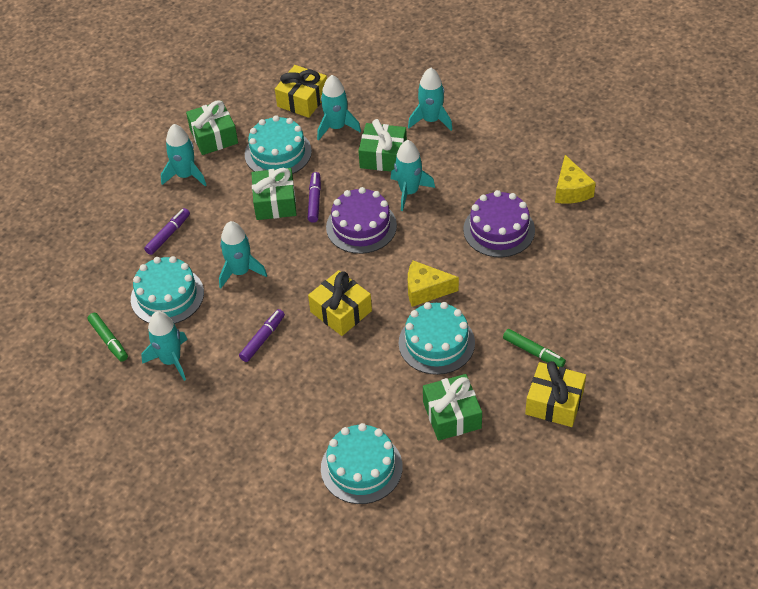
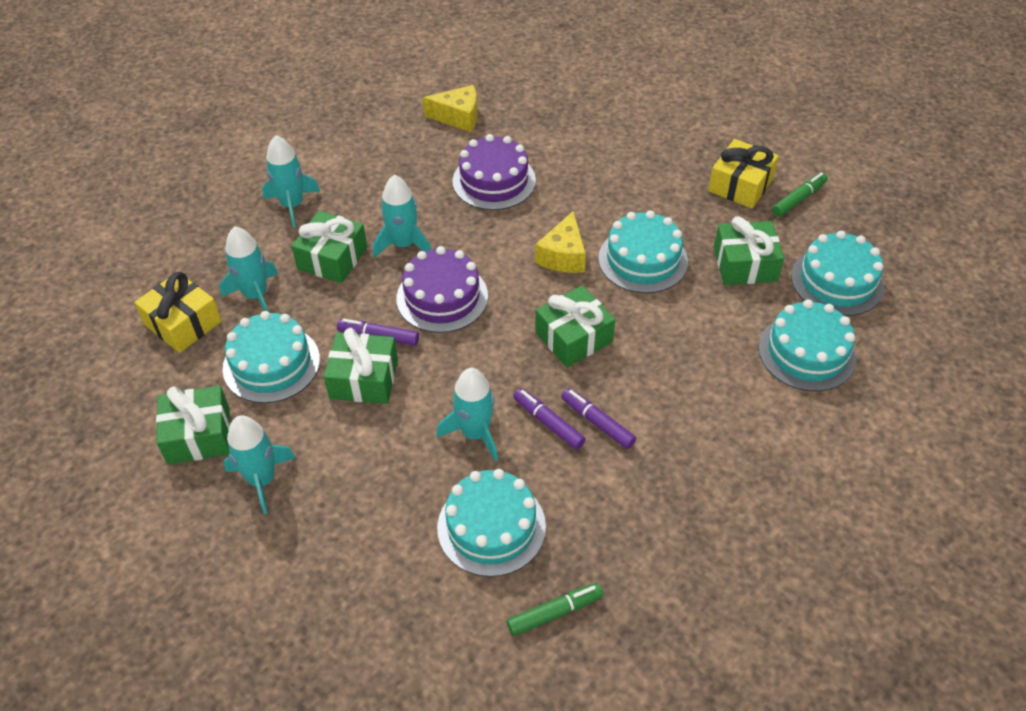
camera: 80 degrees left, 0 degrees up
turquoise rocket [141,311,188,381] -> none
purple marker [144,208,190,255] -> purple marker moved to [513,388,586,450]
yellow gift [308,270,372,336] -> green gift [535,285,615,367]
green marker [503,329,566,367] -> green marker moved to [772,172,828,217]
none -> turquoise cake [791,231,884,316]

